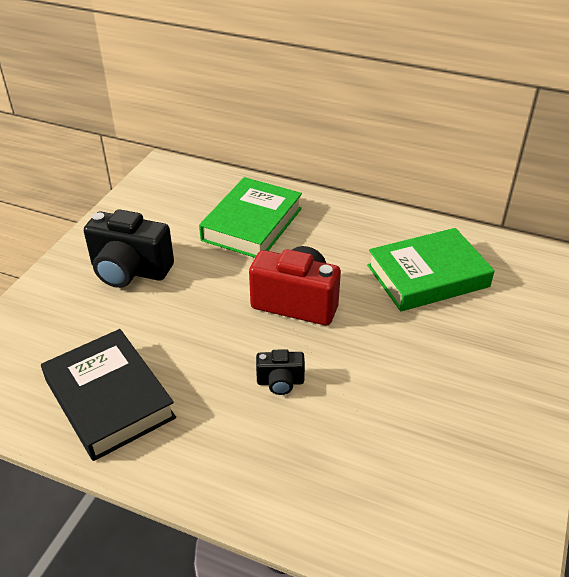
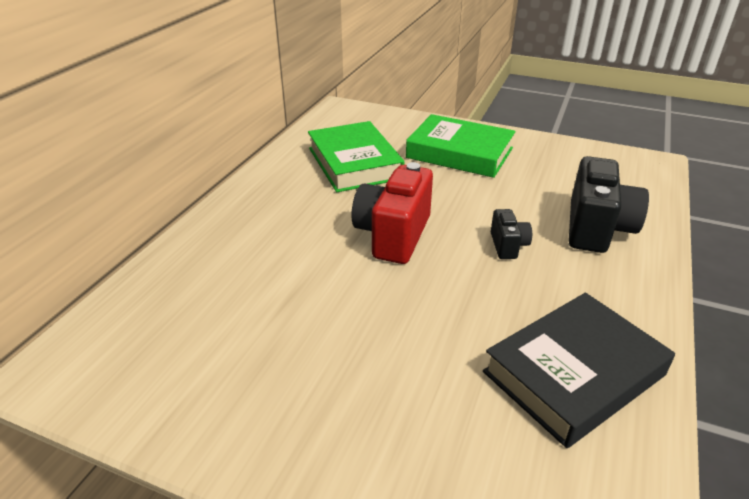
camera: 90 degrees left, 5 degrees down
black camera [84,209,174,288] -> black camera moved to [569,156,649,253]
green book [199,177,302,258] -> green book moved to [406,114,516,178]

